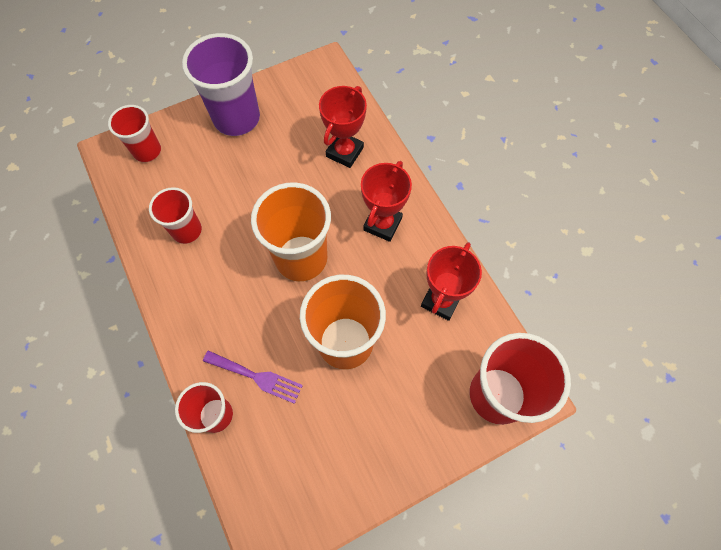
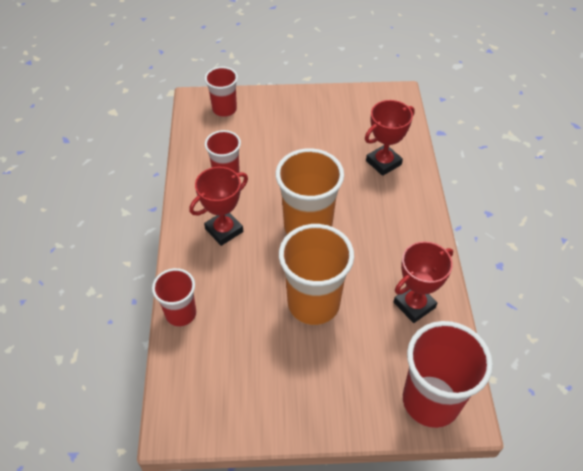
camera: 25 degrees right, 15 degrees down
purple cup [182,33,260,136] -> none
purple fork [203,350,303,404] -> none
red trophy [361,161,412,242] -> red trophy moved to [189,167,248,246]

